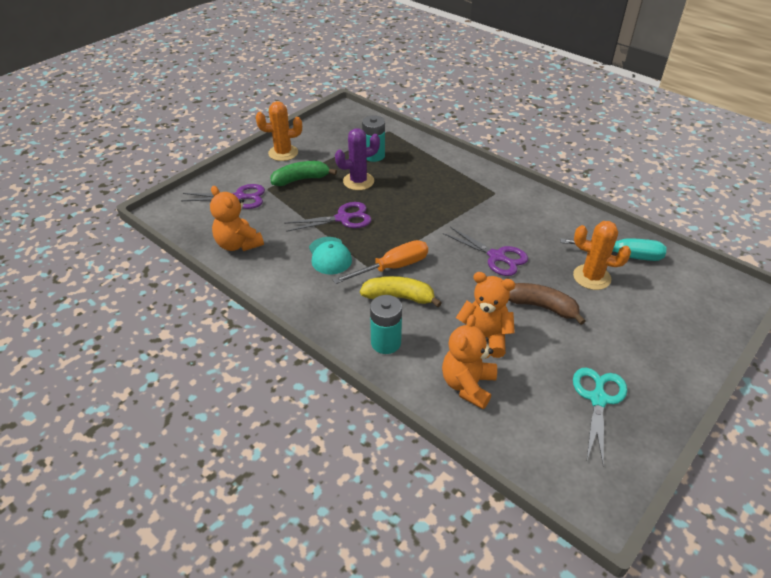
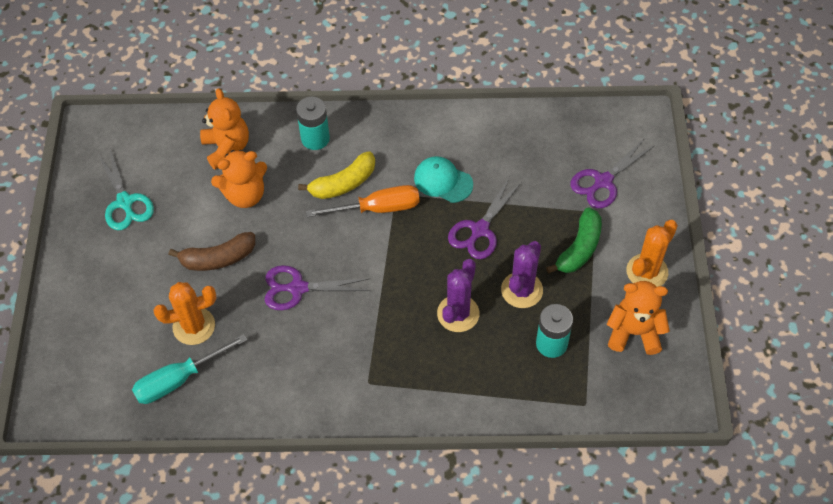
camera: 140 degrees right, 15 degrees up
orange teddy bear [210,186,264,251] -> orange teddy bear moved to [607,281,670,355]
orange screwdriver [333,240,428,284] -> orange screwdriver turned 120 degrees counterclockwise [306,185,420,217]
none -> purple cactus [437,259,479,332]

